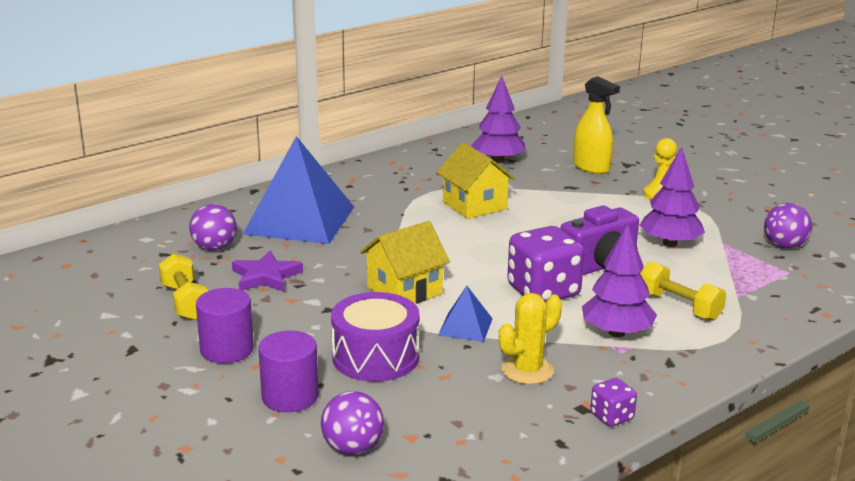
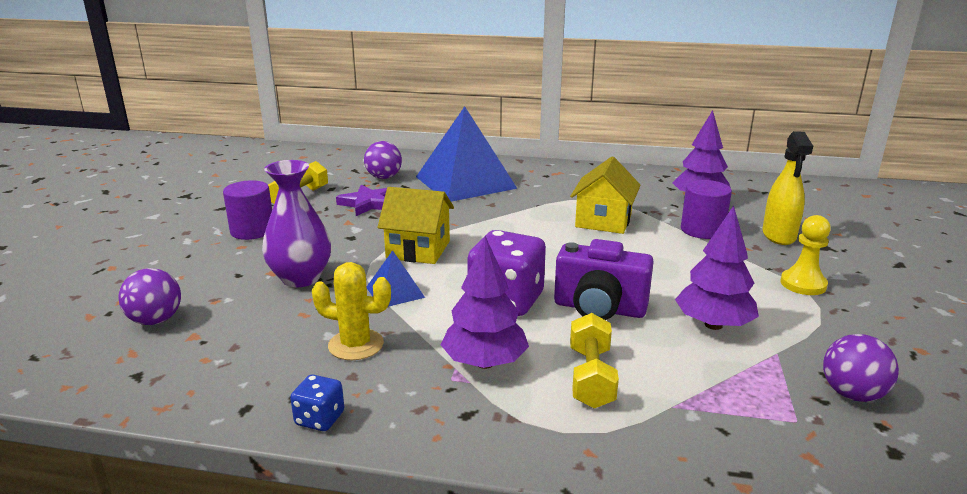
camera: 50 degrees right, 0 degrees up
purple cylinder [258,331,319,412] -> purple cylinder moved to [681,180,732,239]
purple drum [331,292,420,382] -> purple vase [262,160,331,287]
purple dice [590,378,637,427] -> blue dice [290,375,344,431]

